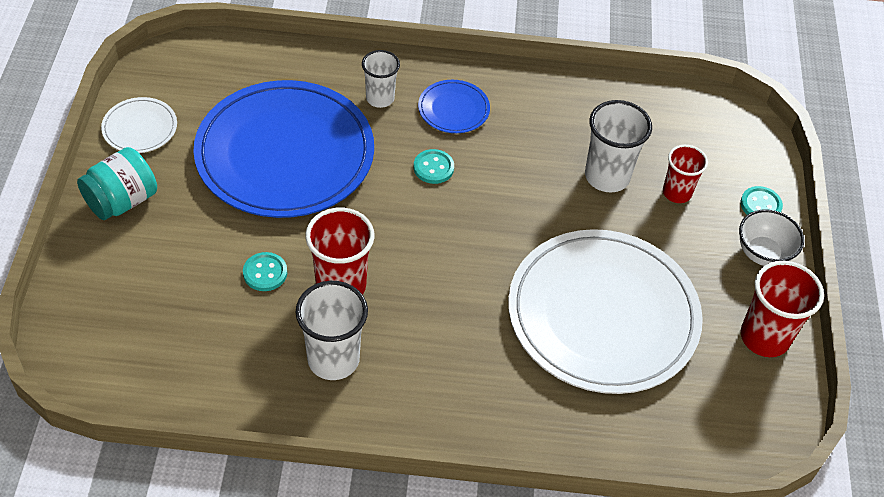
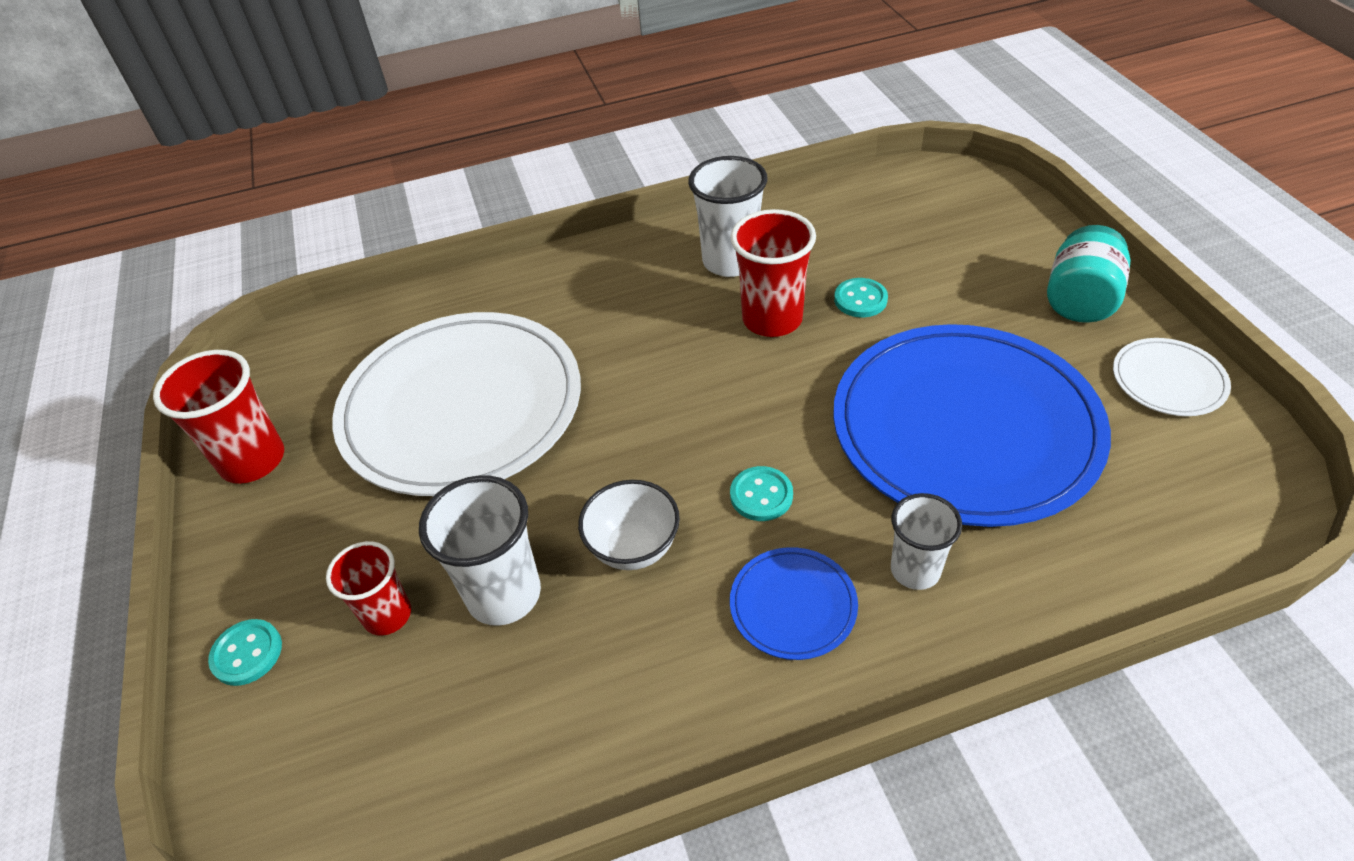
camera: 165 degrees right, 5 degrees down
white bowl [739,210,804,266] -> white bowl moved to [578,480,680,570]

